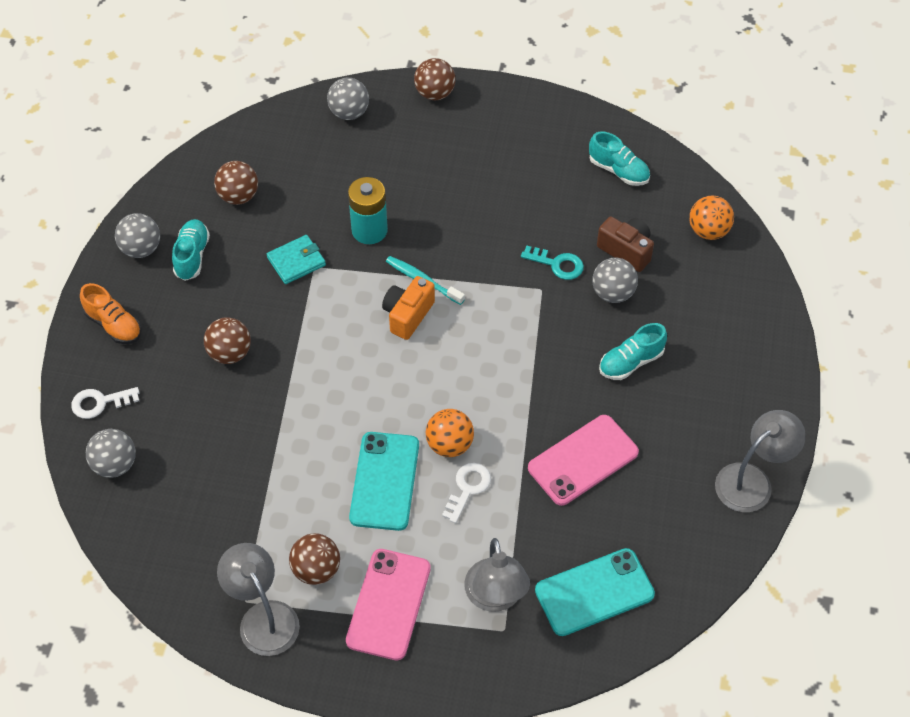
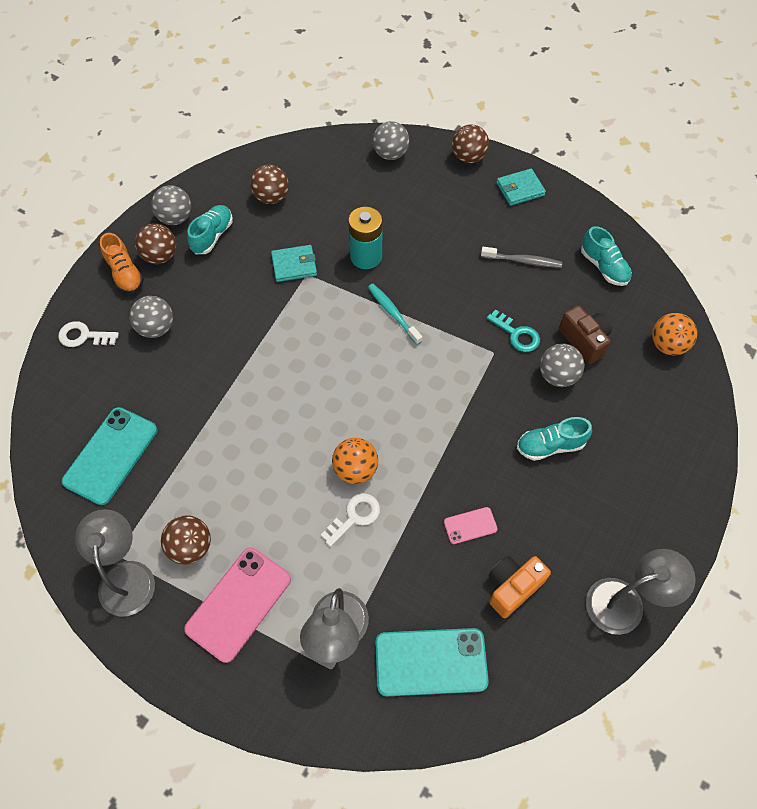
camera: 20 degrees right, 5 degrees up
grey ball [86,429,136,478] -> grey ball moved to [129,296,173,338]
brown ball [204,317,251,364] -> brown ball moved to [135,224,176,264]
turquoise phone [349,432,419,531] -> turquoise phone moved to [62,407,157,505]
orange camera [382,276,435,340] -> orange camera moved to [489,556,551,618]
pink phone [528,415,639,506] -> pink phone [444,507,498,544], size x0.49
none -> grey toothbrush [481,247,562,268]
none -> turquoise wallet [496,168,546,206]

